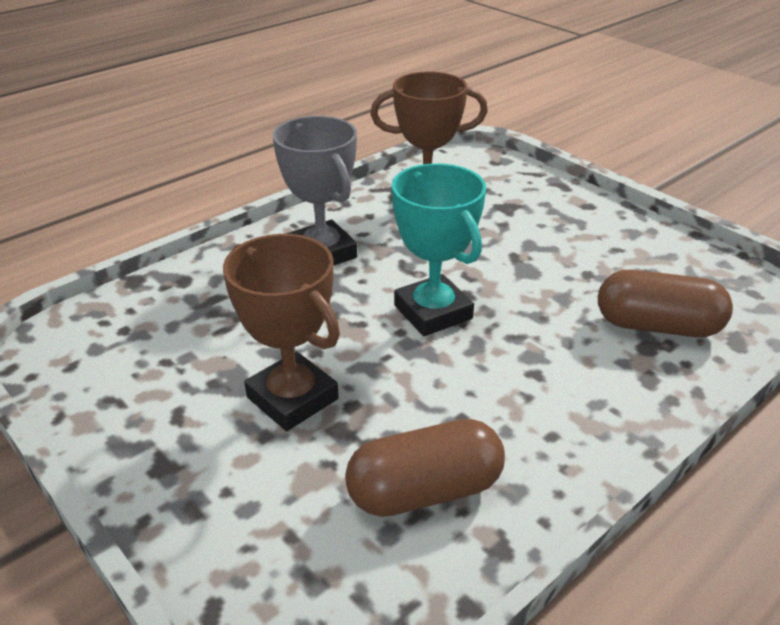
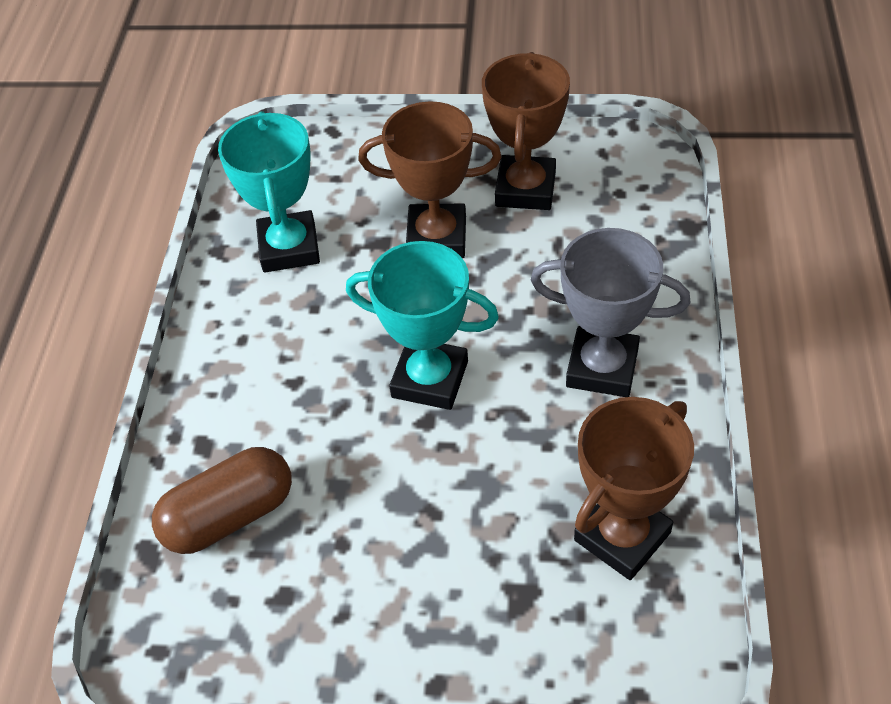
camera: 140 degrees right, 15 degrees up
brown capsule [345,419,505,517] -> turquoise trophy [218,111,320,272]
none -> brown trophy [482,52,570,210]

